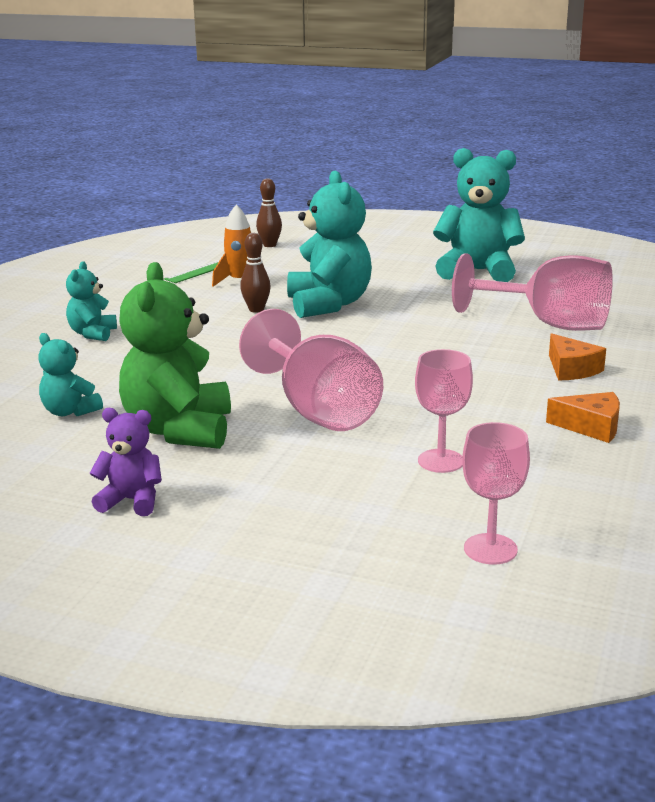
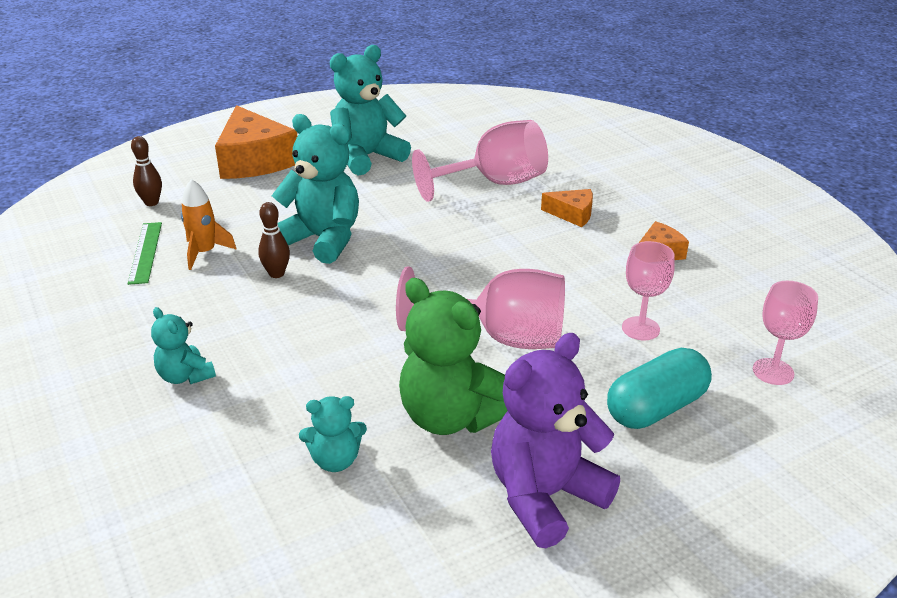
camera: 50 degrees left, 10 degrees up
purple teddy bear [89,408,162,516] -> purple teddy bear [491,333,620,548], size x1.91
none -> orange cheese [215,105,297,179]
none -> turquoise capsule [607,348,712,429]

